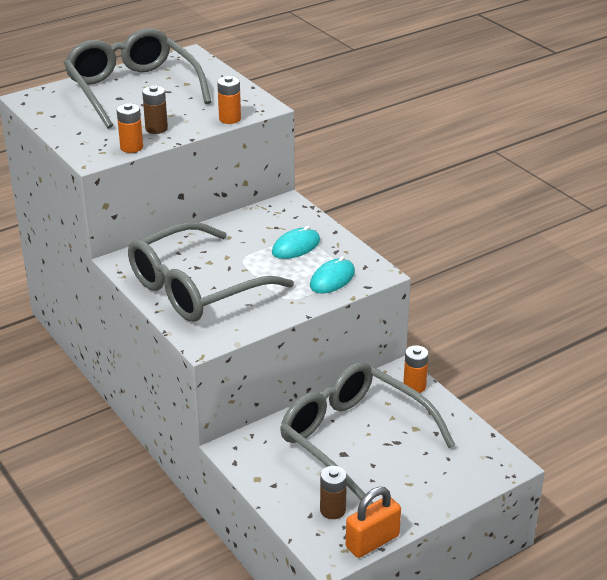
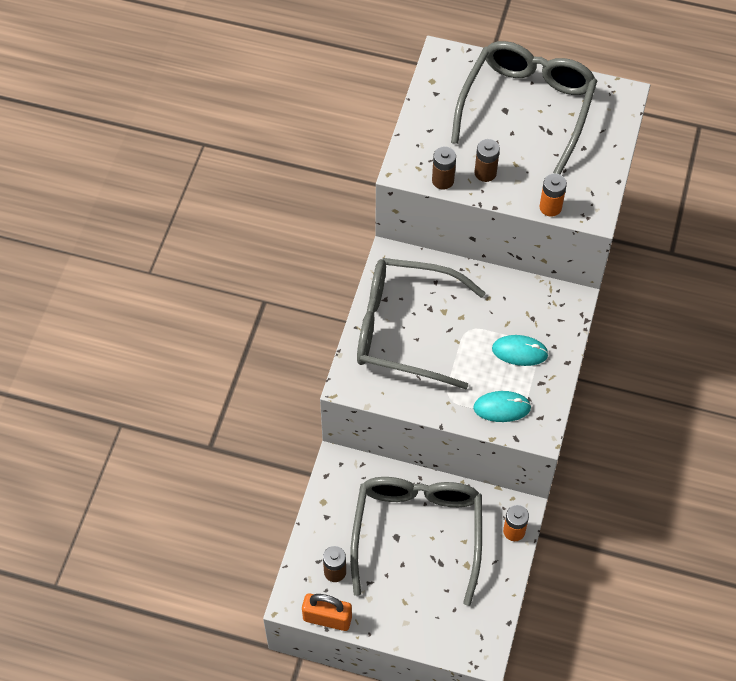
camera: 50 degrees right, 25 degrees up
orange battery [117,103,143,153] -> brown battery [432,146,456,190]

